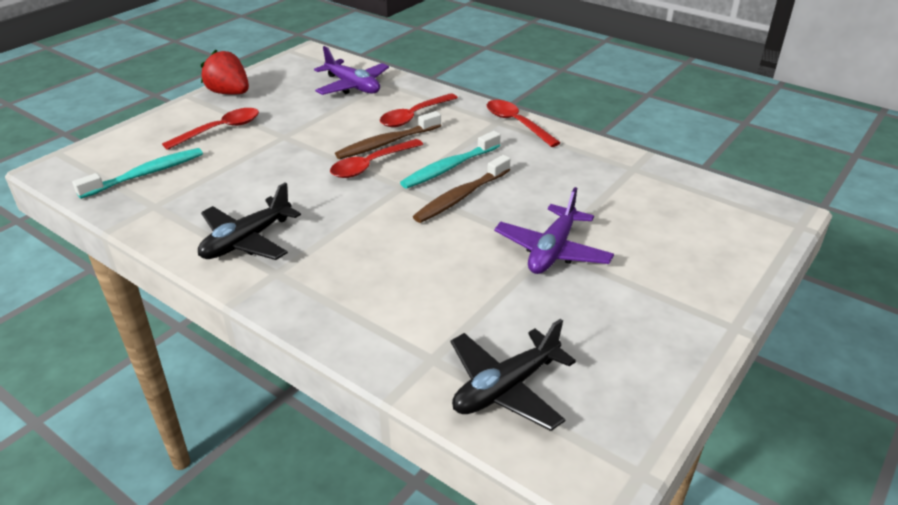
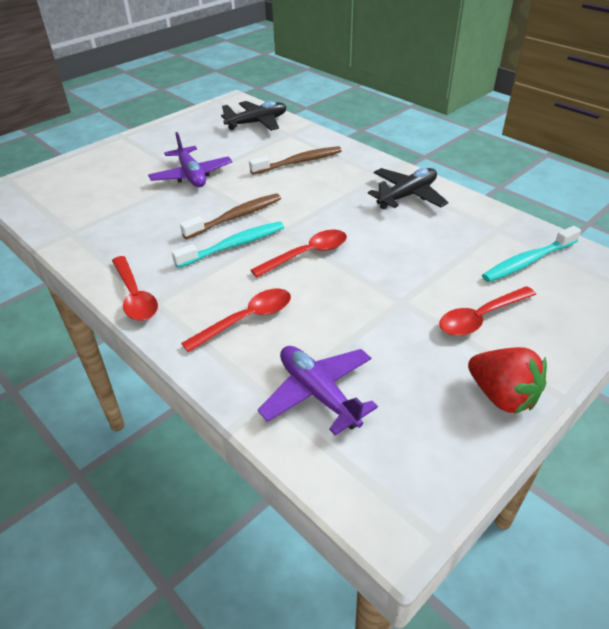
camera: 170 degrees left, 5 degrees up
brown toothbrush [335,111,441,159] -> brown toothbrush moved to [249,146,342,175]
purple plane [494,187,614,274] -> purple plane turned 120 degrees clockwise [148,132,232,187]

